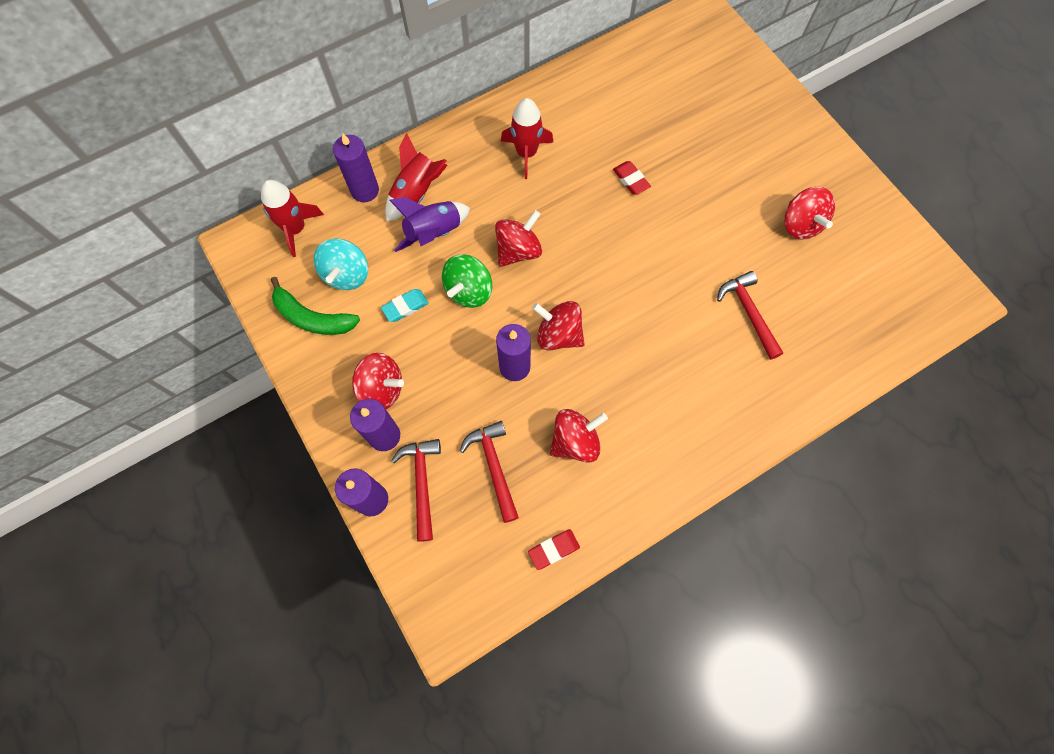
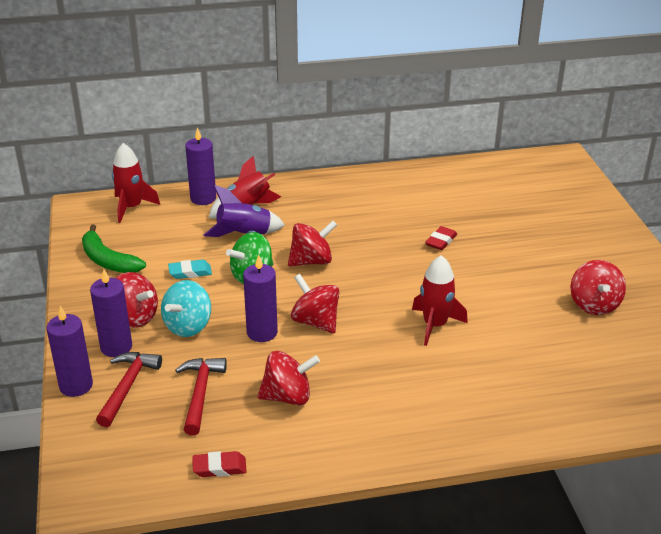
camera: 20 degrees right, 35 degrees down
turquoise spinning top [314,239,368,290] -> turquoise spinning top moved to [161,280,211,337]
red rocket [501,98,553,179] -> red rocket moved to [412,255,468,346]
red eraser [613,161,651,195] -> red eraser turned 45 degrees clockwise [425,226,457,250]
red hammer [717,271,783,360] -> none

